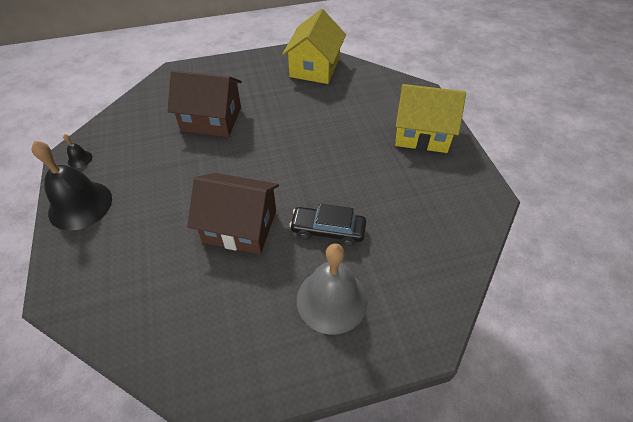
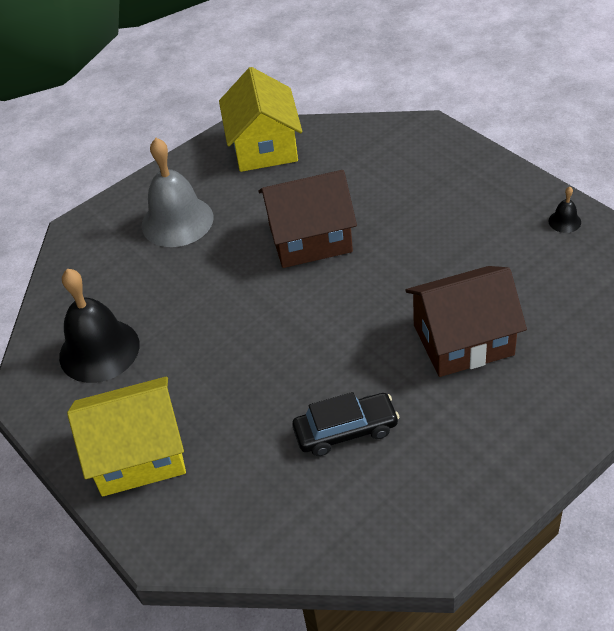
camera: 160 degrees right, 5 degrees down
black bell [32,141,112,231] -> black bell moved to [59,269,140,383]
yellow house [282,9,346,84] -> yellow house moved to [219,67,302,172]
black car [289,204,366,246] -> black car moved to [292,392,400,456]

